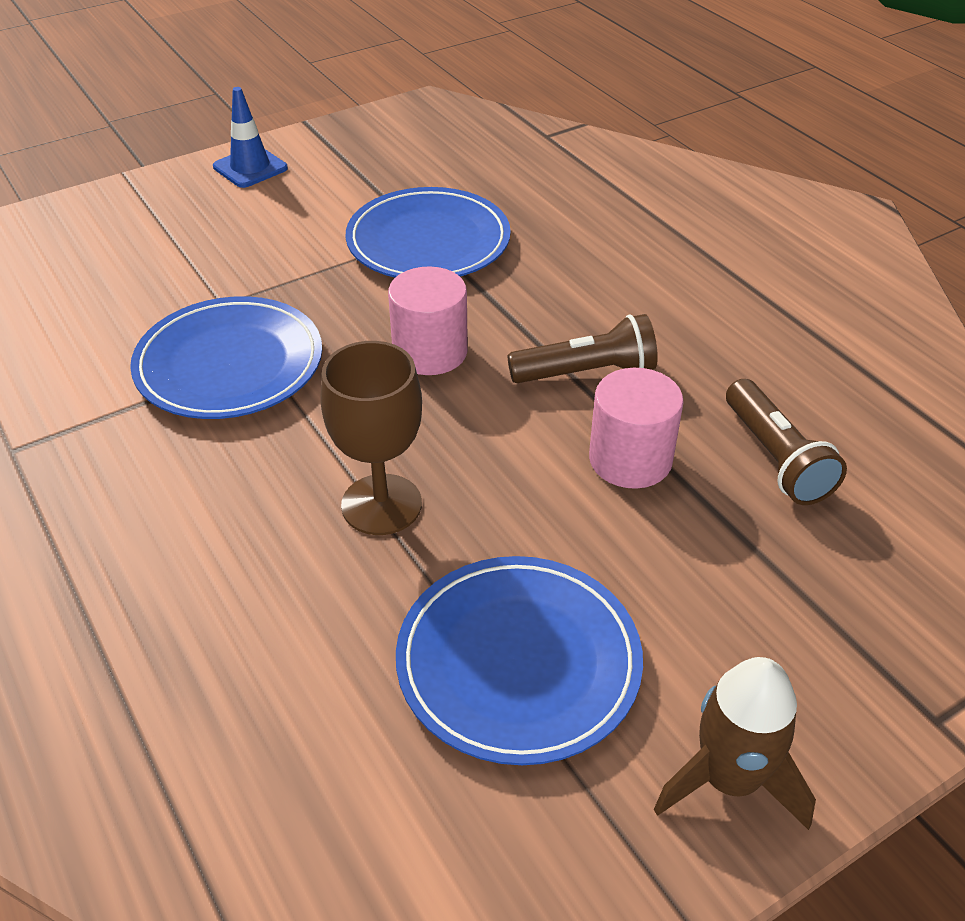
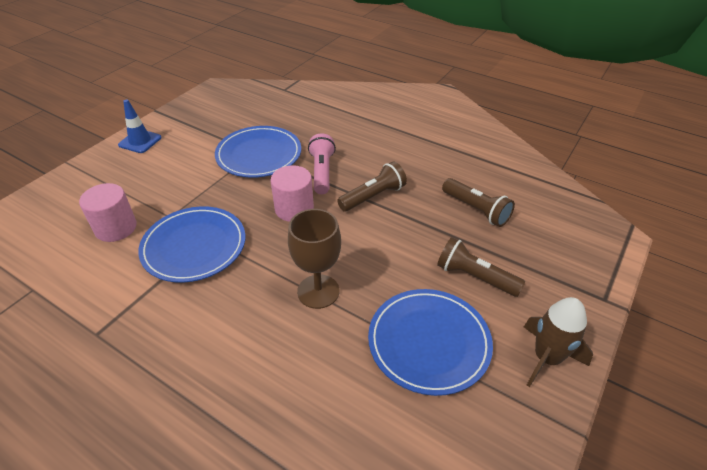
camera: 25 degrees left, 0 degrees up
pink cylinder [589,368,684,489] -> pink cylinder moved to [79,183,137,242]
none -> pink flashlight [308,133,336,194]
none -> brown flashlight [437,237,525,297]

